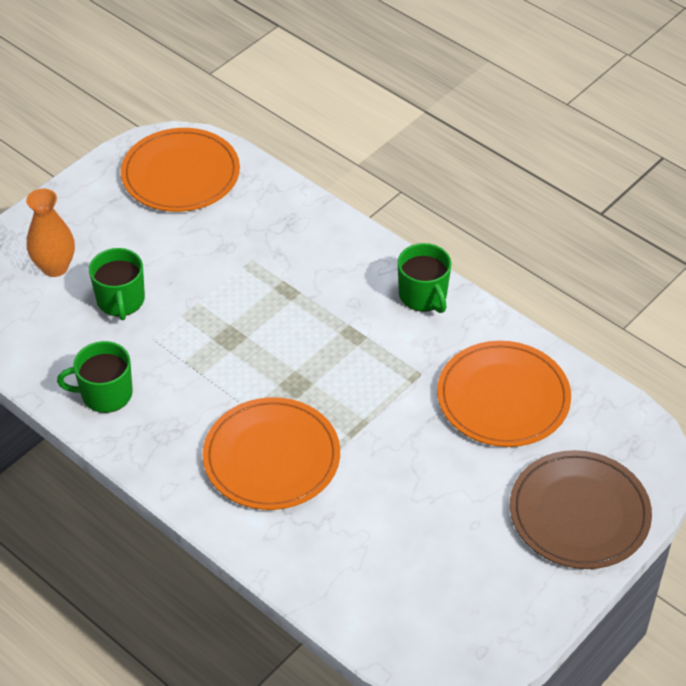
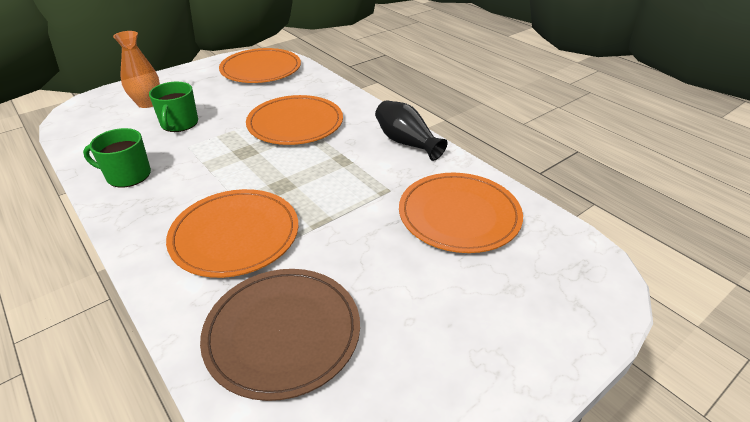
camera: 10 degrees right, 10 degrees down
green mug [398,243,451,313] -> black vase [375,100,448,161]
brown plate [510,450,652,569] -> brown plate moved to [200,269,360,401]
none -> orange plate [246,95,343,145]

